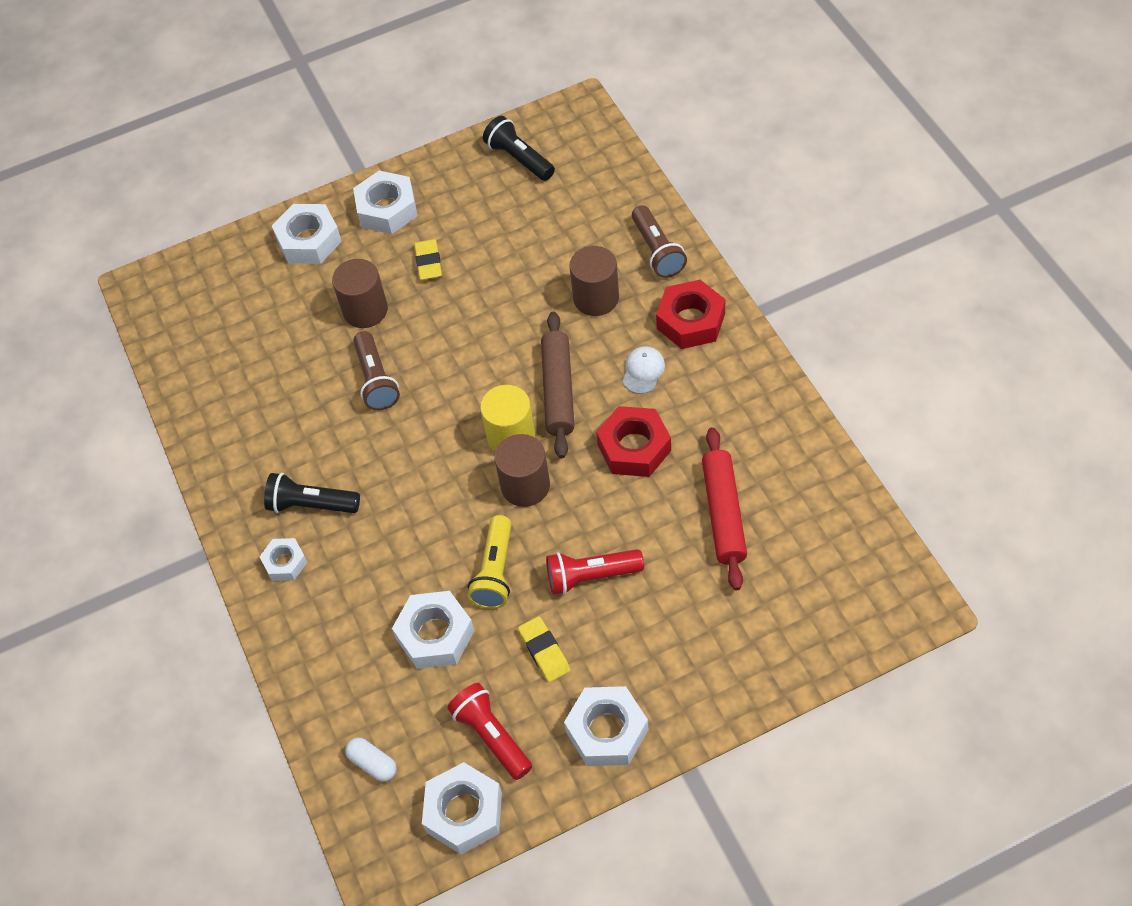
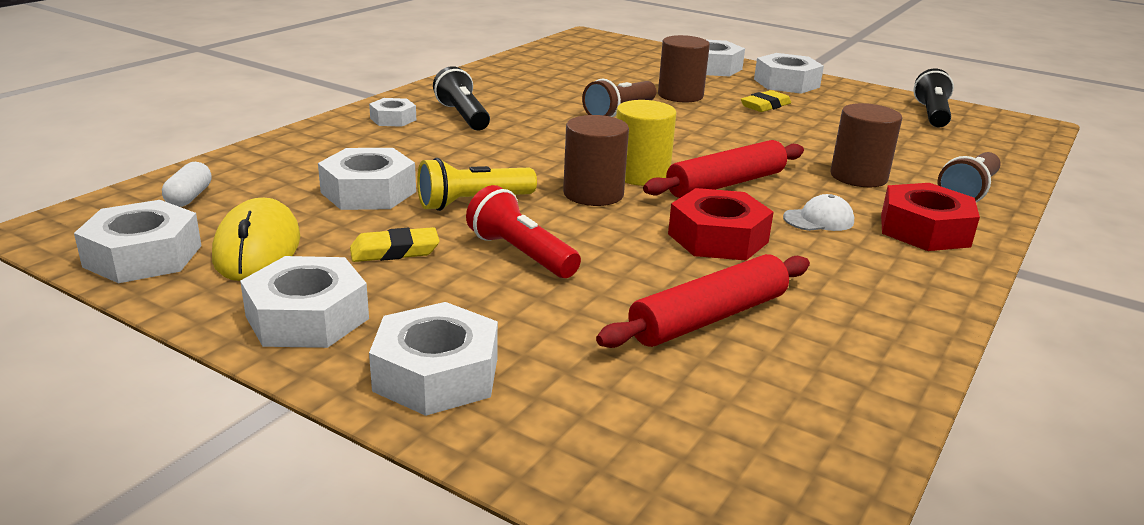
camera: 50 degrees right, 30 degrees down
red flashlight [447,683,532,780] -> yellow mouse [212,198,300,281]
yellow eraser [518,616,570,682] -> yellow eraser turned 45 degrees clockwise [350,227,440,262]
brown rolling pin [541,312,574,458] -> red rolling pin [643,140,804,198]
none -> white nut [369,302,498,416]

